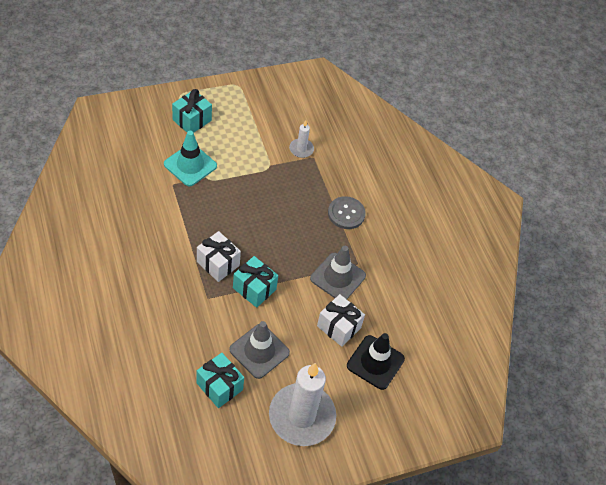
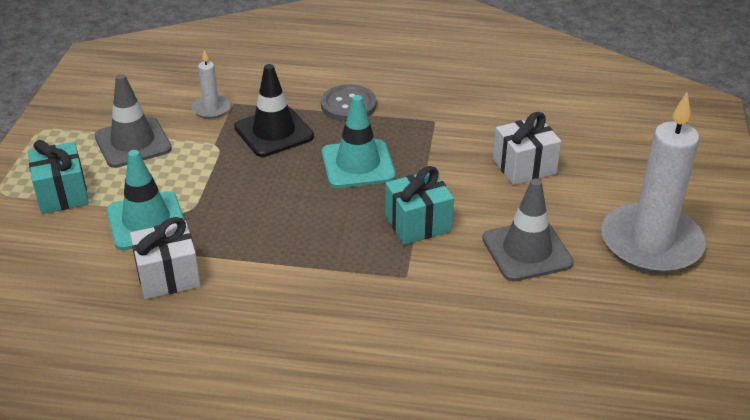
camera: 55 degrees left, 15 degrees down
white gift [197,231,241,282] -> white gift moved to [130,217,201,299]
turquoise gift [197,353,244,408] -> none
grey traffic cone [310,246,366,299] -> grey traffic cone moved to [95,74,172,168]
black traffic cone [347,333,405,390] -> black traffic cone moved to [234,64,314,157]
none -> turquoise traffic cone [322,95,396,188]

